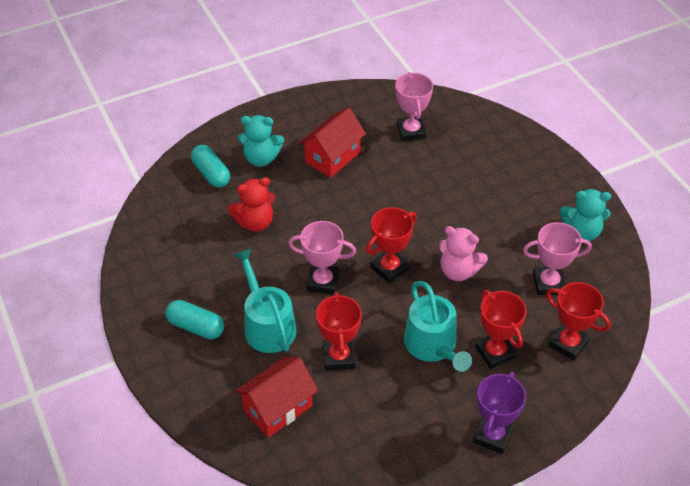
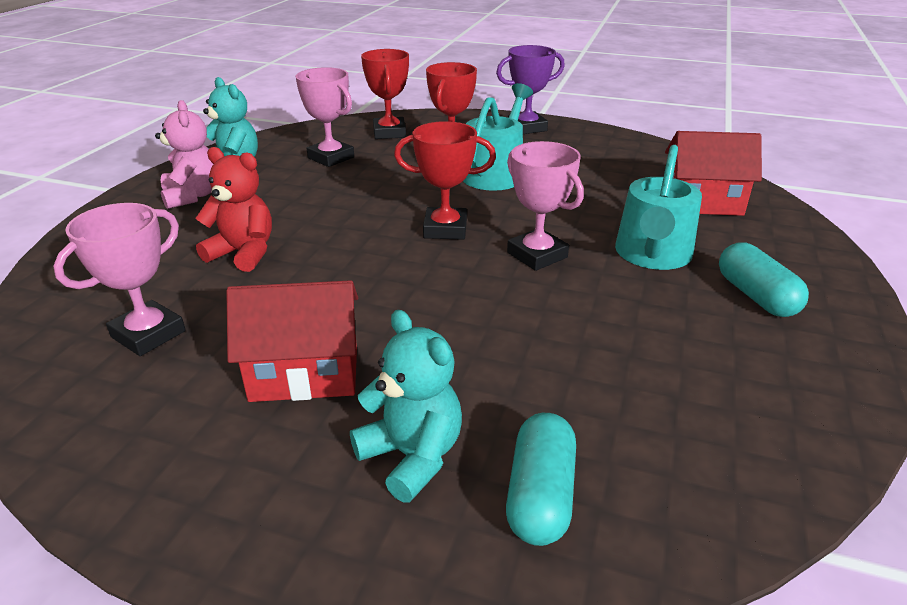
camera: 135 degrees left, 15 degrees down
red teddy bear [228,177,275,232] -> red teddy bear moved to [195,147,272,272]
red trophy [316,292,362,371] -> none
pink teddy bear [439,226,488,281] -> pink teddy bear moved to [155,100,213,209]

